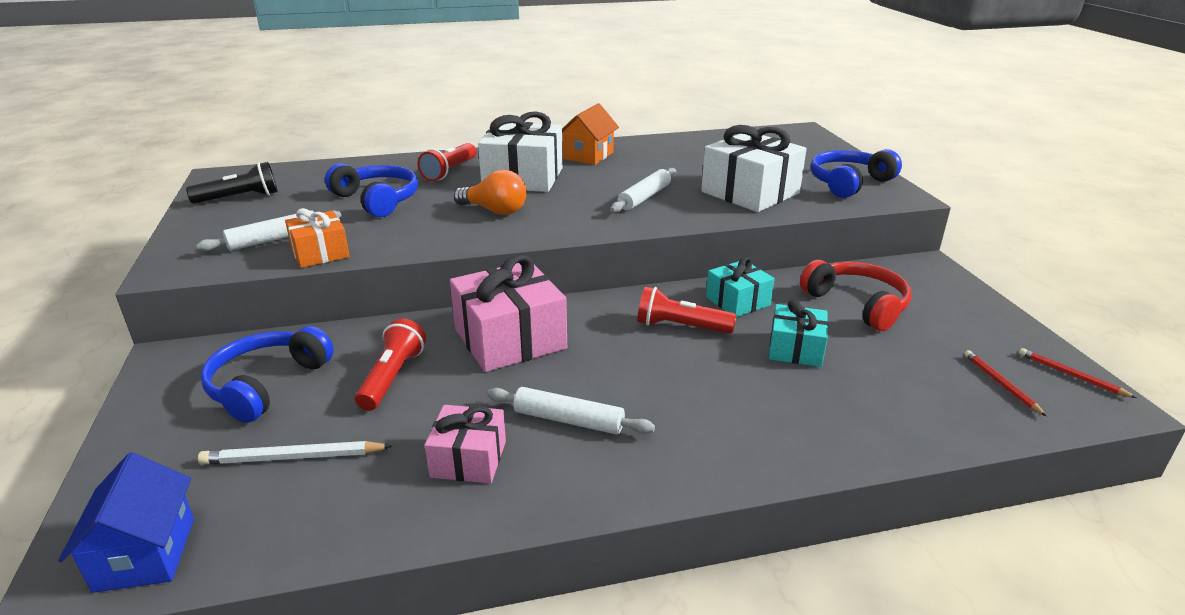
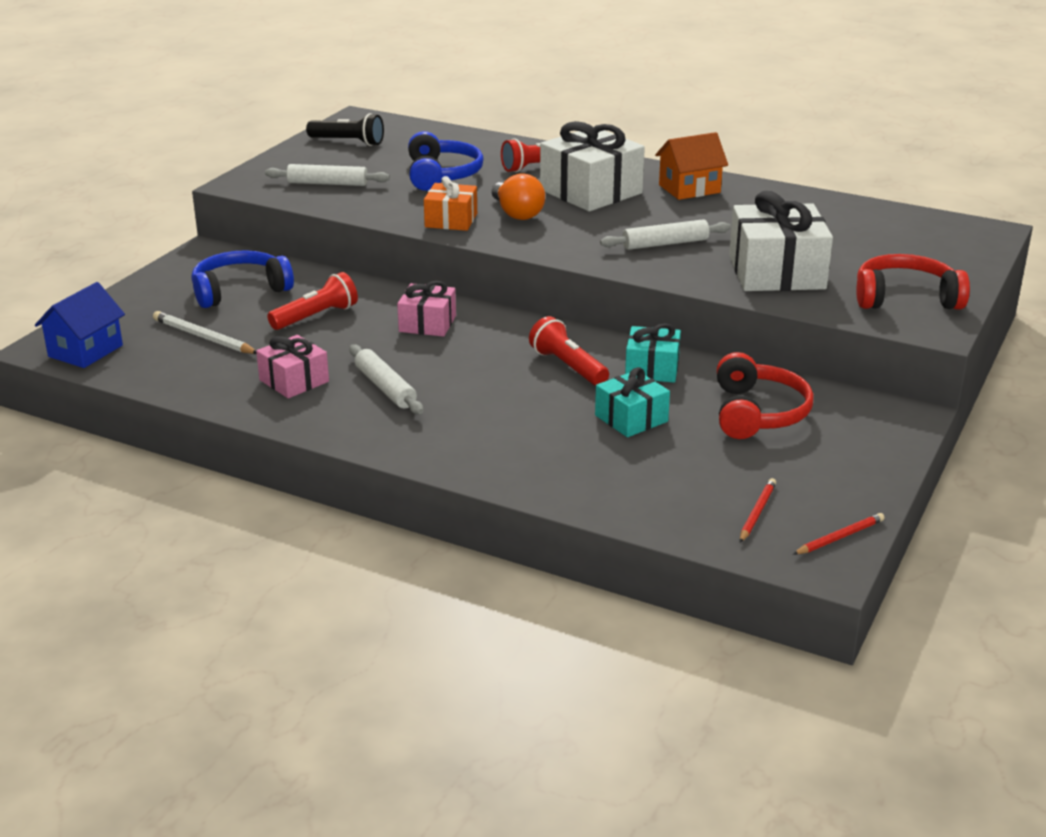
camera: 40 degrees right, 0 degrees up
orange gift [285,208,350,268] -> orange gift moved to [424,176,477,231]
pink gift [450,255,567,372] -> pink gift [397,281,456,337], size x0.58
blue headphones [811,149,902,198] -> red headphones [856,254,970,310]
red pencil [1019,348,1137,398] -> red pencil turned 60 degrees clockwise [793,513,885,554]

